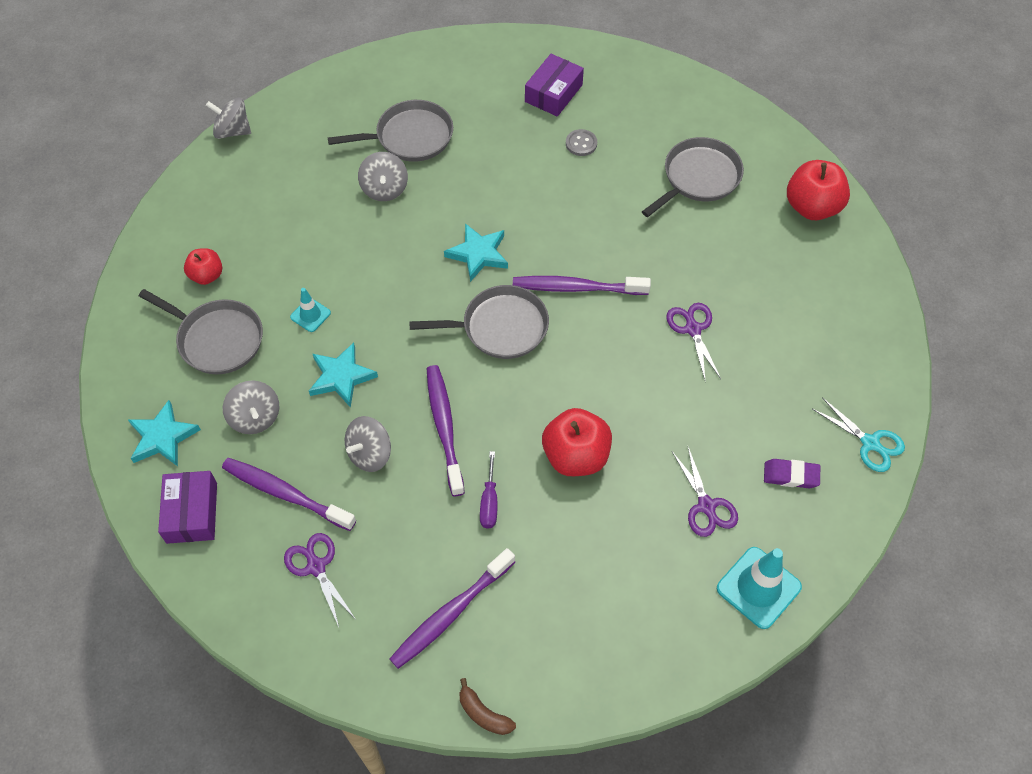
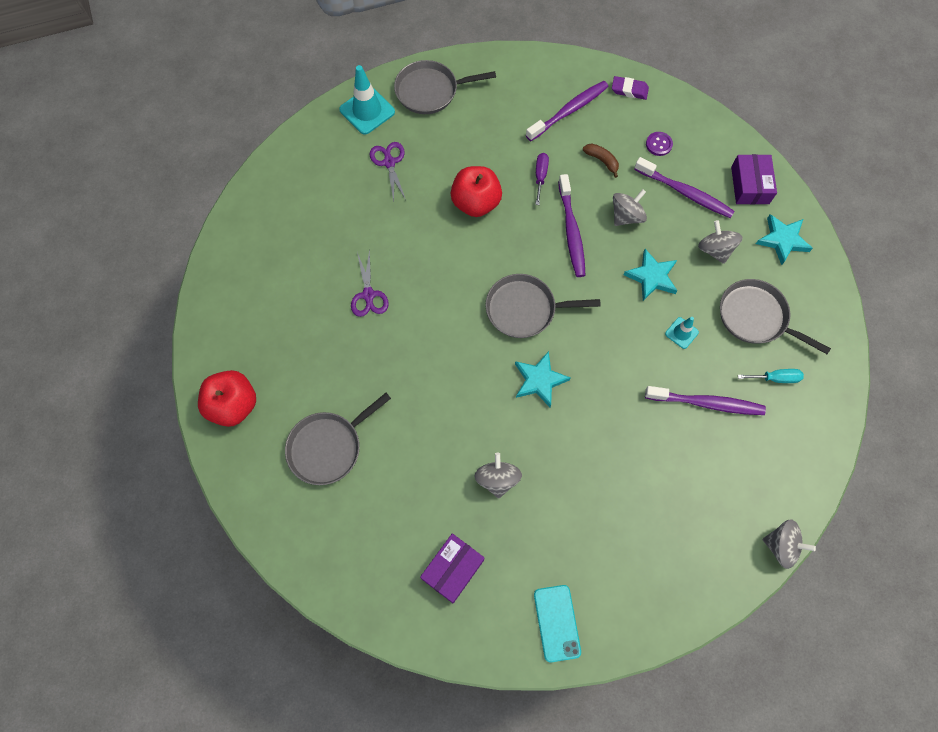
camera: 175 degrees left, 10 degrees up
red apple [184,248,222,285] -> turquoise screwdriver [738,369,804,383]
purple scissors [284,533,355,627] -> purple button [646,132,673,156]
grey pan [328,100,453,162] -> grey pan moved to [394,60,496,114]
grey spinning top [358,152,408,201] -> grey spinning top moved to [474,453,522,498]
brown banana [459,678,516,735] -> brown banana moved to [583,144,619,178]
purple toothbrush [513,276,651,295] -> purple toothbrush moved to [645,386,766,415]
grey button [566,129,597,156] -> none
purple eraser [764,459,820,488] -> purple eraser moved to [612,76,649,100]
turquoise scissors [812,397,905,472] -> none
none -> turquoise phone [534,585,581,662]

